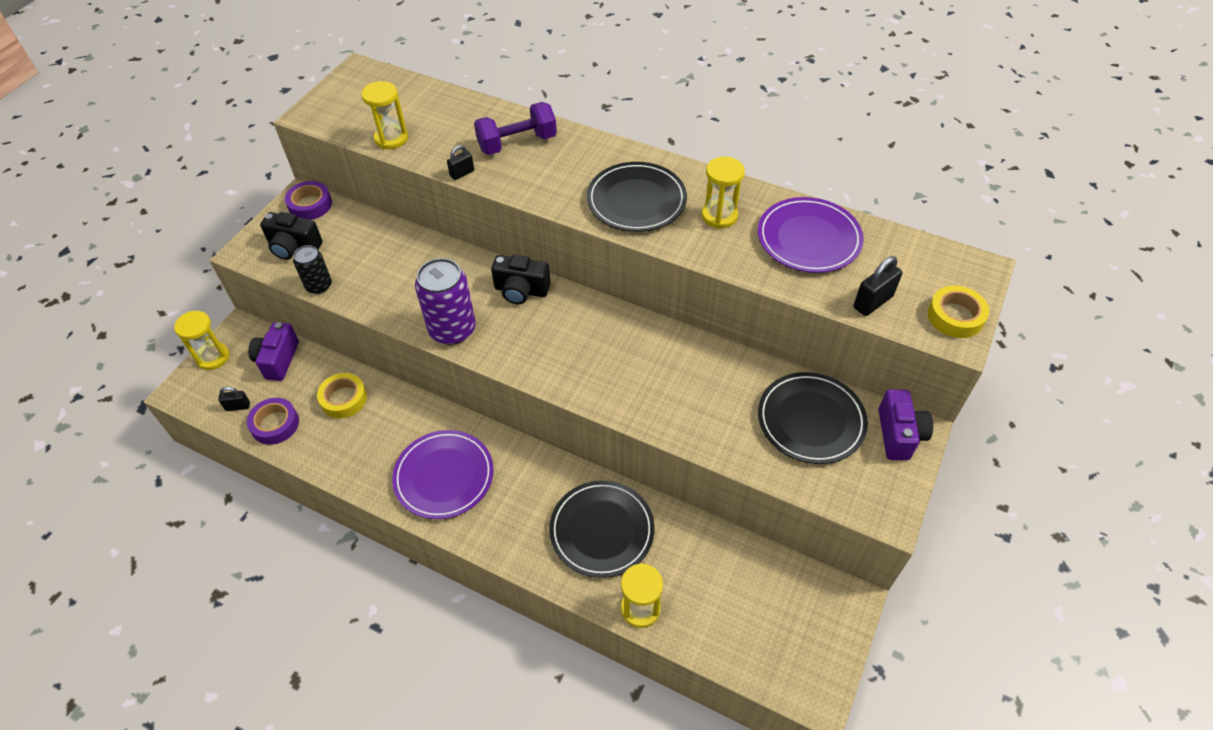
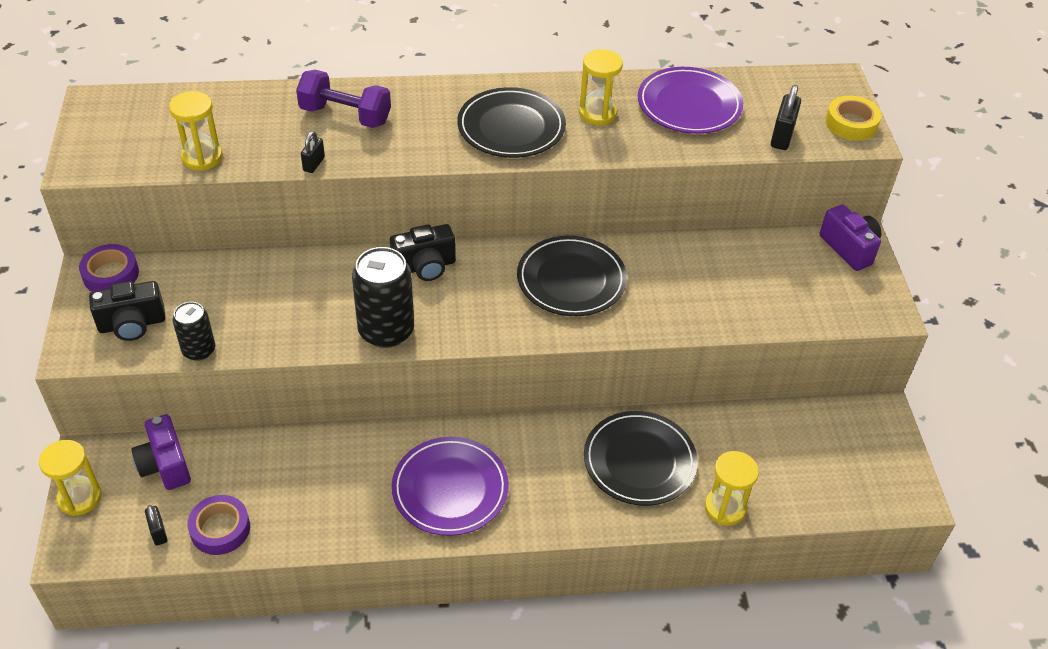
camera: 35 degrees left, 5 degrees down
black padlock [218,387,250,411] -> black padlock turned 75 degrees counterclockwise [145,505,167,546]
yellow tape [317,373,367,419] -> none
purple can [415,258,476,345] -> black can [352,247,414,348]
purple dumbbell [474,102,557,155] -> purple dumbbell turned 75 degrees clockwise [296,70,391,128]
black plate [758,372,868,464] -> black plate moved to [517,236,627,316]

